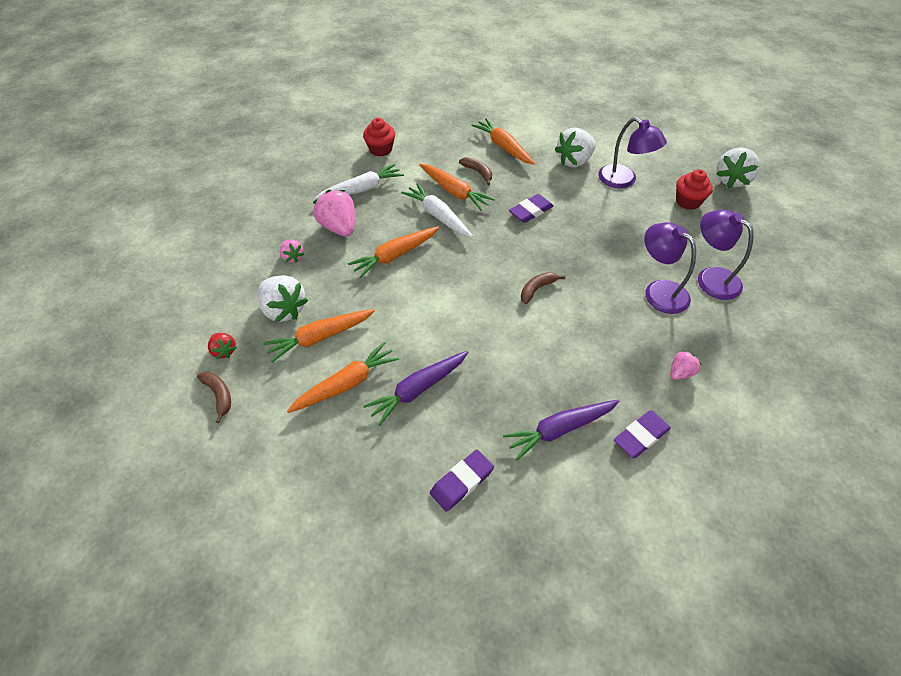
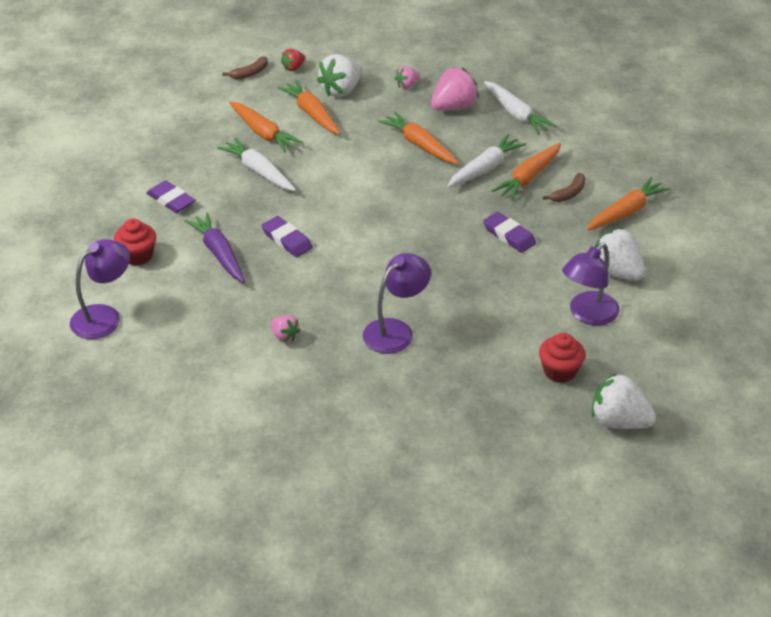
camera: 85 degrees right, 10 degrees down
red cupcake [363,118,395,157] -> red cupcake moved to [114,218,156,265]
purple carrot [363,351,468,426] -> white carrot [217,137,296,191]
brown banana [521,272,565,304] -> none
purple eraser [614,411,671,458] -> purple eraser moved to [261,216,313,257]
purple lamp [698,210,754,300] -> purple lamp moved to [70,239,130,339]

